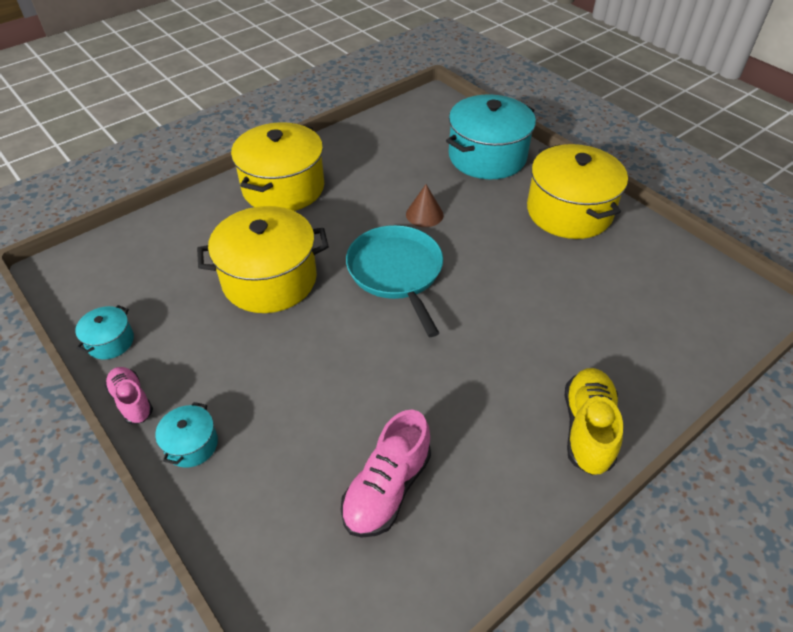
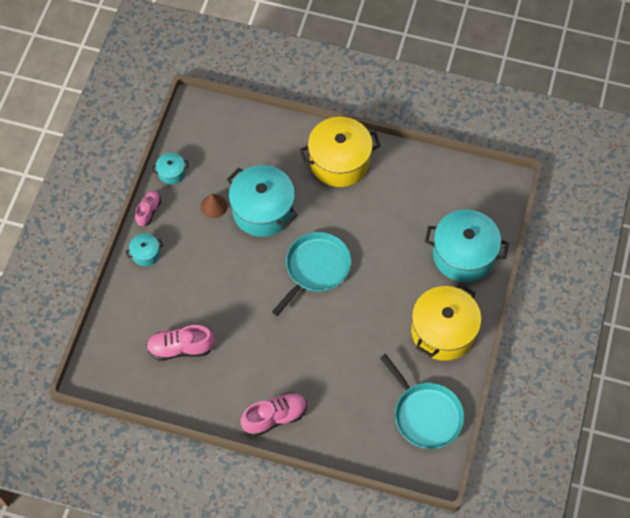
camera: 55 degrees right, 15 degrees up
yellow pot [197,206,329,313] -> turquoise pot [227,165,298,237]
brown cone [406,184,443,227] -> brown cone moved to [201,193,228,218]
yellow shoe [565,368,623,475] -> pink shoe [240,392,307,436]
none -> turquoise pan [380,354,464,449]

